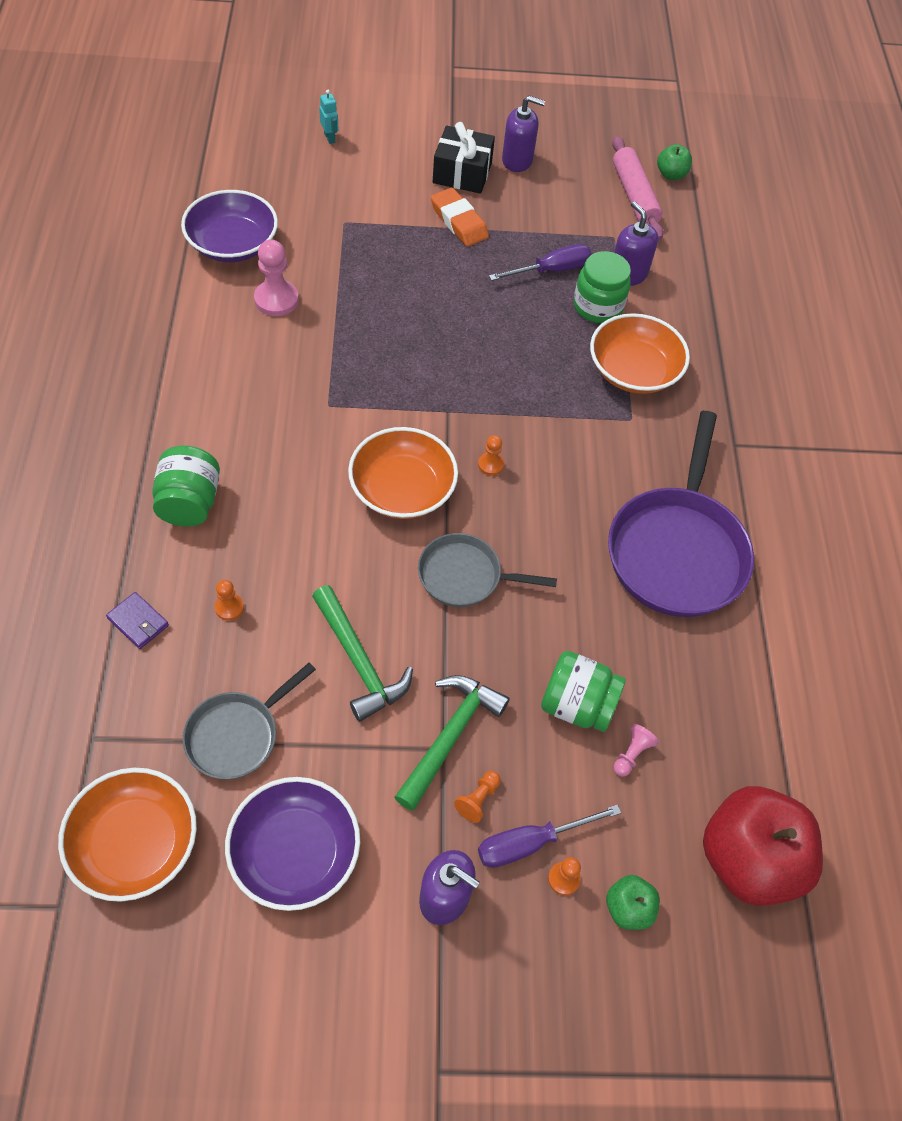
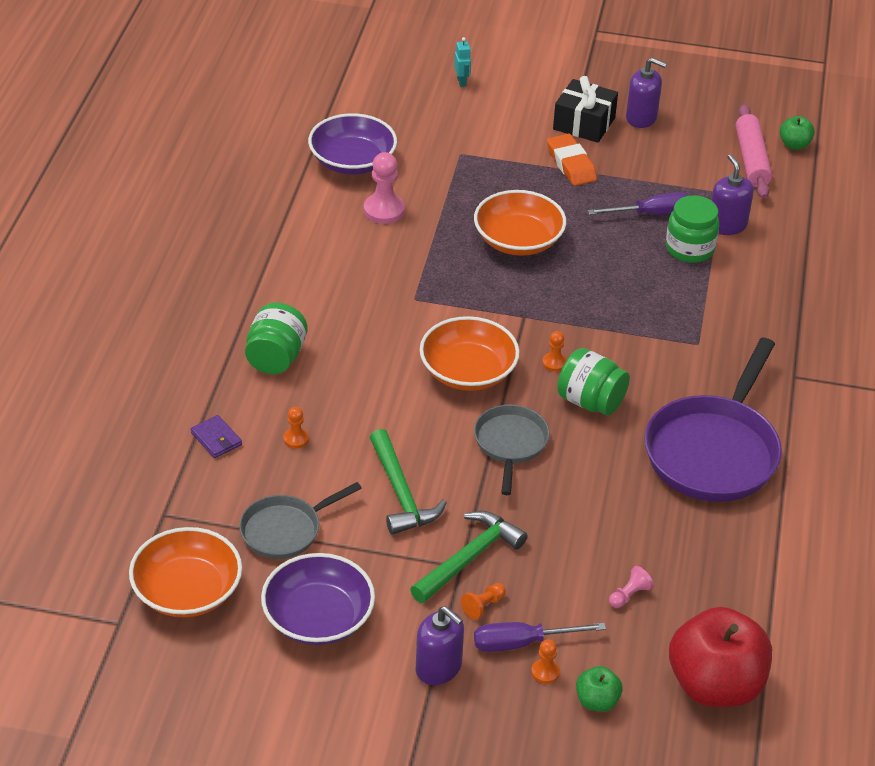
camera: 15 degrees right, 15 degrees down
grey pan [418,533,557,607] -> grey pan turned 75 degrees clockwise [474,405,550,495]
green jar [541,651,626,732] -> green jar moved to [557,348,630,415]
orange bowl [590,313,690,394] -> orange bowl moved to [474,190,566,256]

